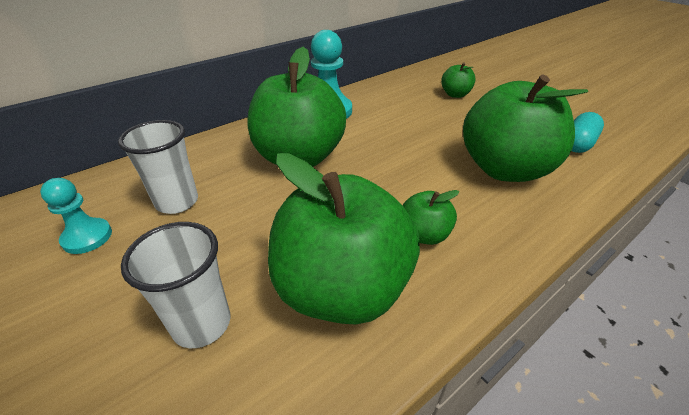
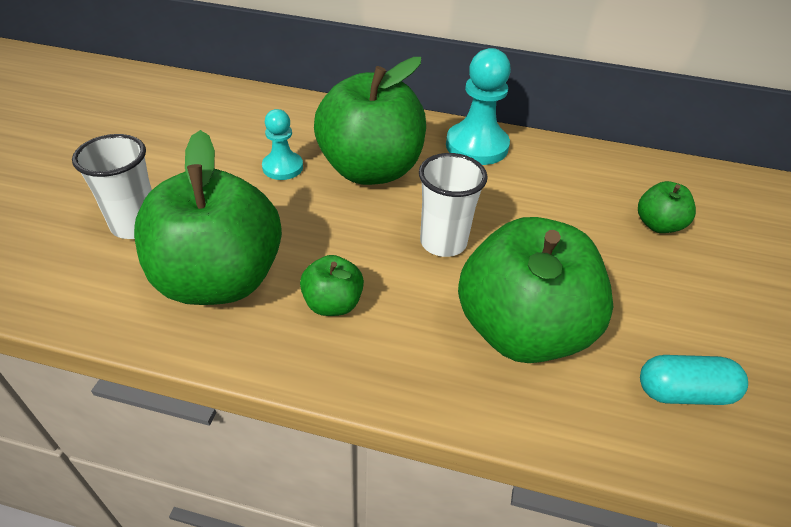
camera: 50 degrees right, 5 degrees up
turquoise pawn [40,178,112,254] -> turquoise pawn moved to [262,109,303,180]
white cup [118,120,198,214] -> white cup moved to [419,153,488,257]

